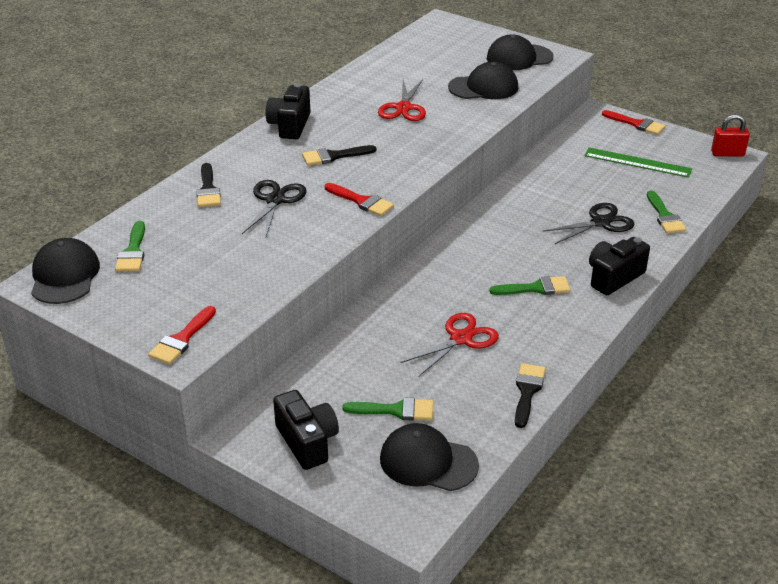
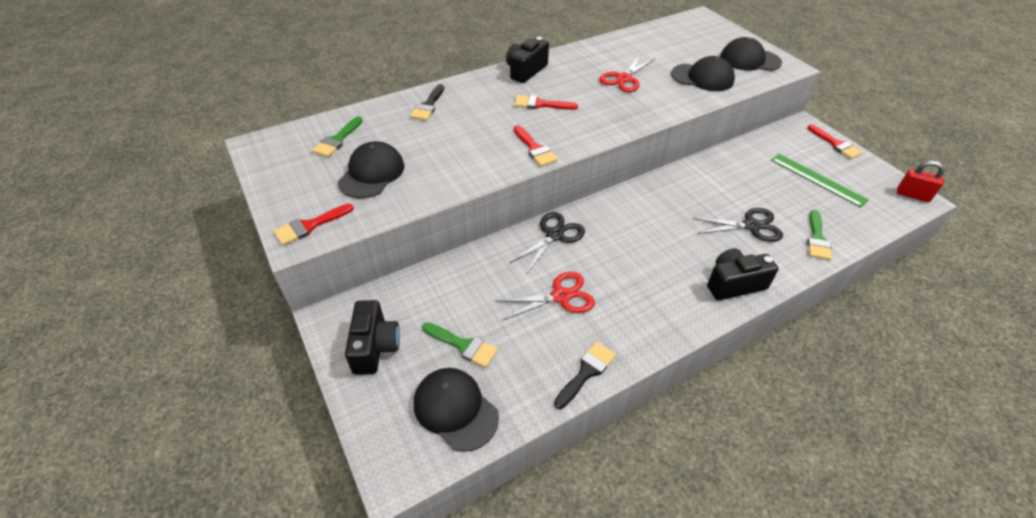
camera: 25 degrees right, 10 degrees up
black cap [31,238,100,304] -> black cap moved to [338,141,405,198]
black scissors [242,180,306,236] -> black scissors moved to [509,212,585,273]
black brush [302,145,376,166] -> red brush [514,95,578,110]
green brush [490,276,570,295] -> none

